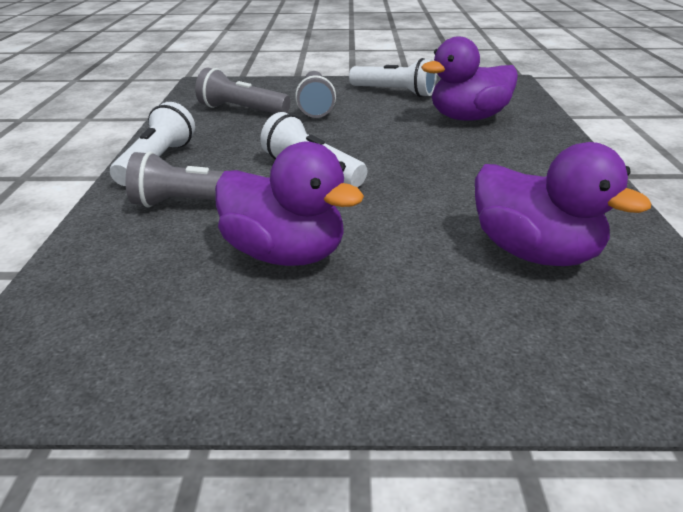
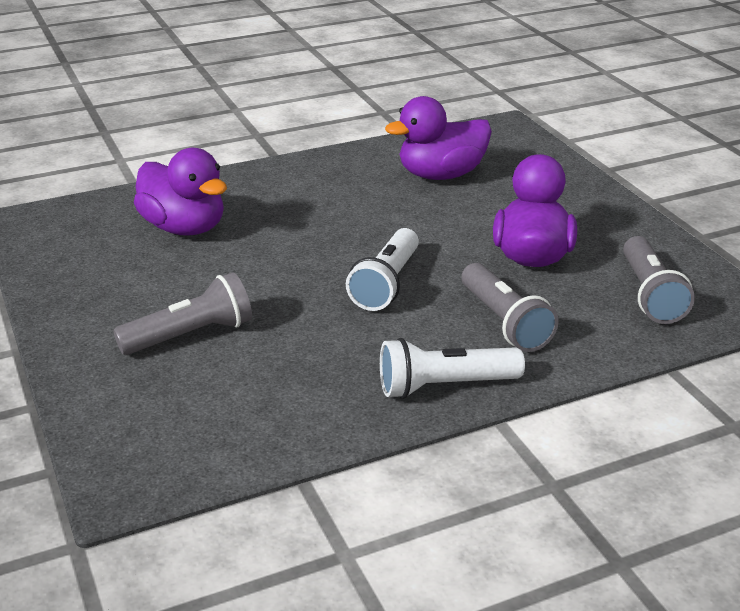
camera: 115 degrees left, 0 degrees up
grey flashlight [195,68,290,114] -> grey flashlight moved to [623,236,695,324]
white flashlight [349,58,437,97] -> none
purple duck [475,142,651,266] -> purple duck turned 135 degrees counterclockwise [385,96,492,180]

